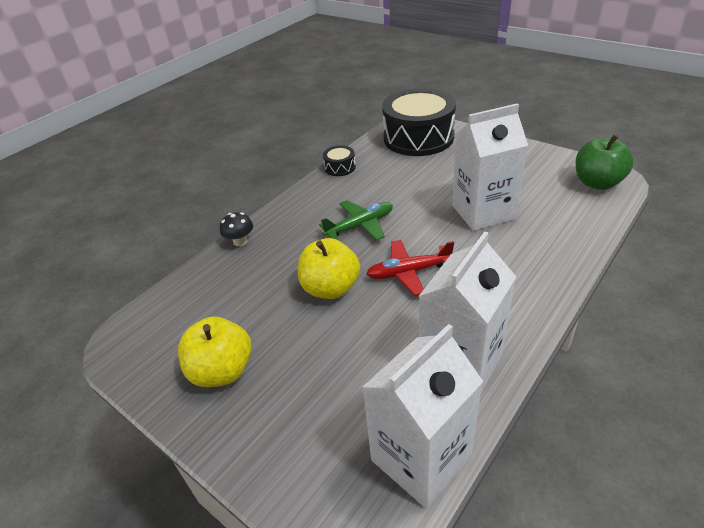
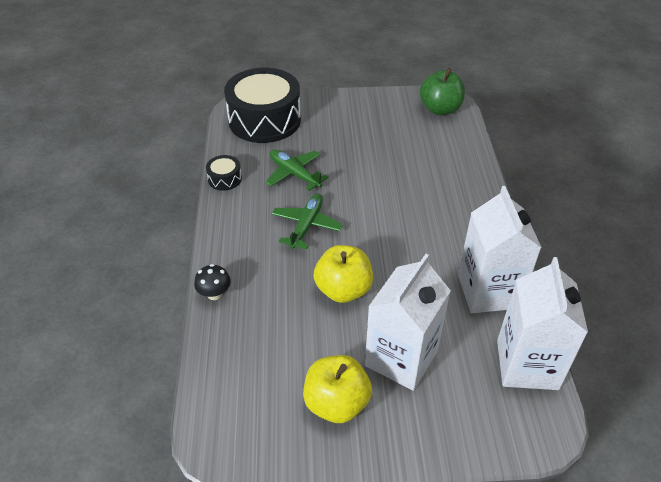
camera: 45 degrees left, 5 degrees up
red plane [366,240,454,296] -> none
white carton [452,103,528,231] -> white carton moved to [365,254,451,391]
none -> green plane [265,150,329,191]

